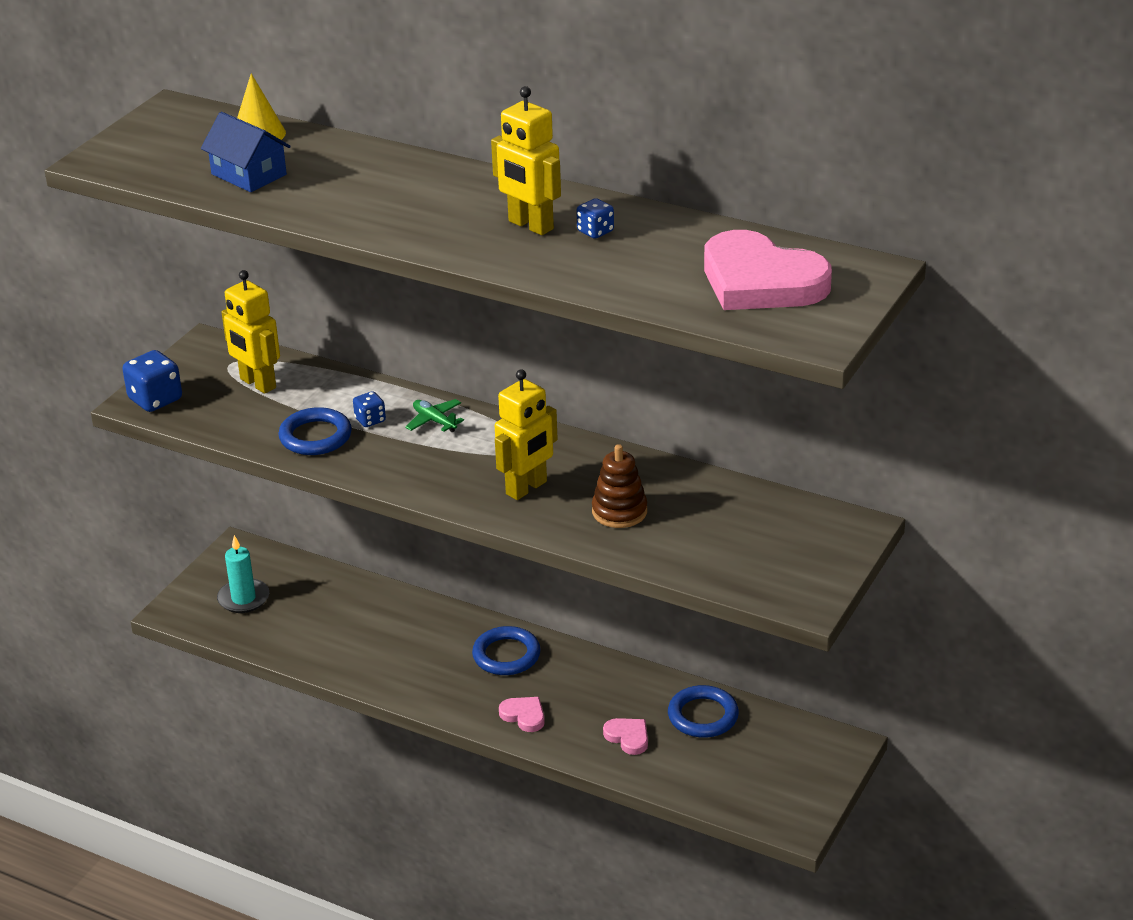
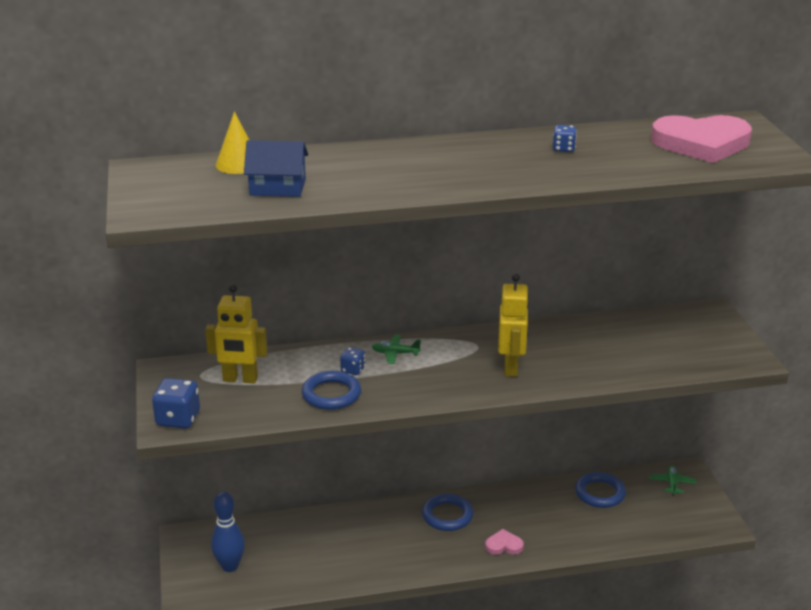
camera: 40 degrees left, 5 degrees down
turquoise candle [217,535,269,613] -> blue bowling pin [211,492,245,572]
yellow robot [491,86,561,235] -> none
brown stacking toy [592,444,647,528] -> none
pink heart [603,718,648,755] -> none
none -> green plane [649,465,697,496]

